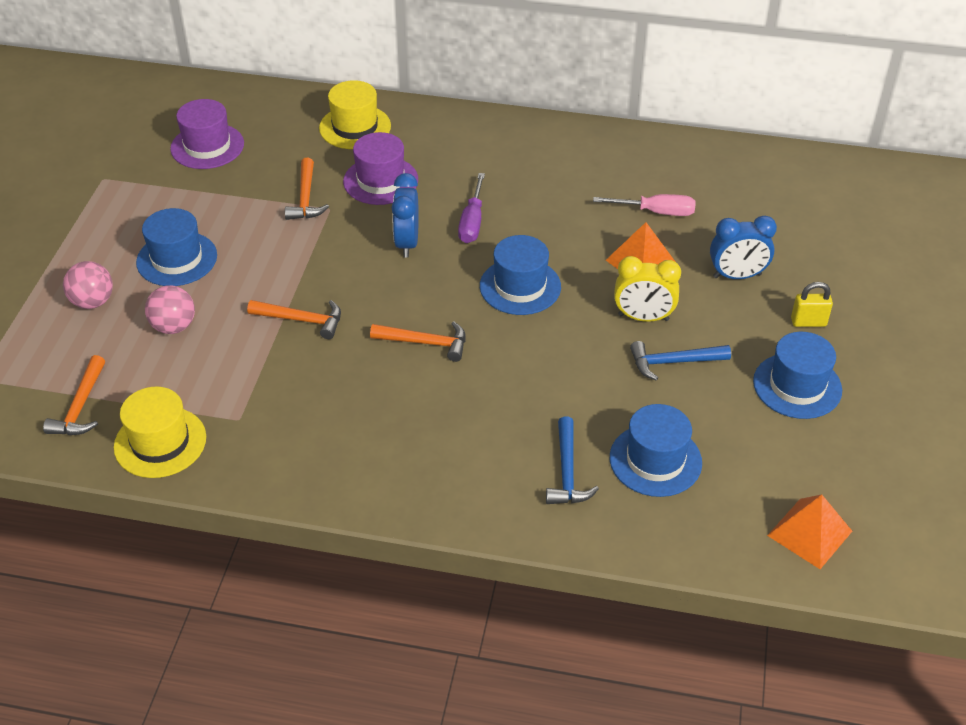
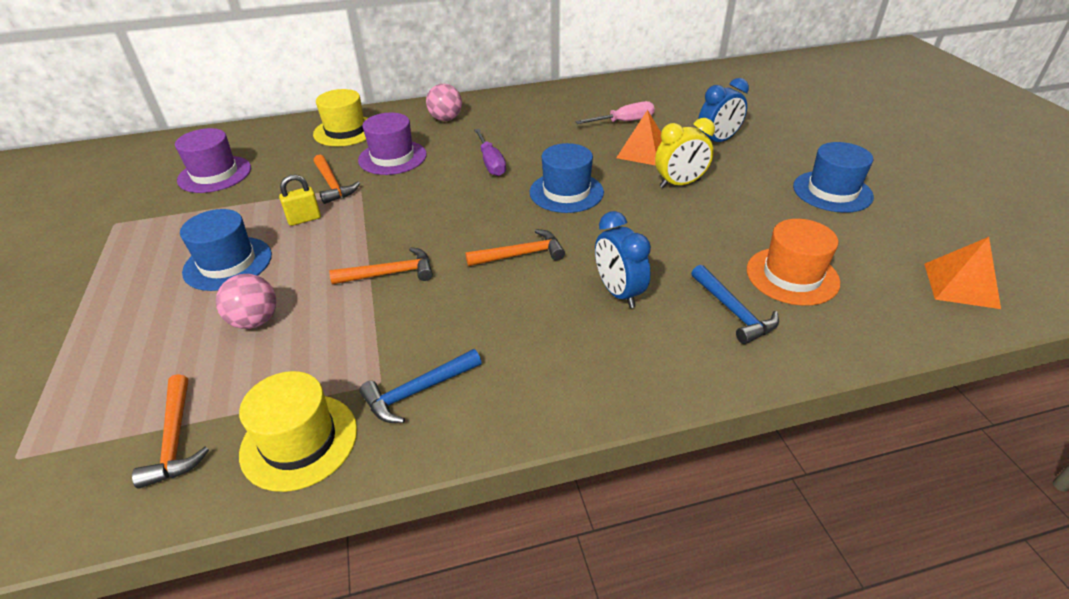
camera: 25 degrees left, 5 degrees down
pink ball [63,261,113,309] -> pink ball moved to [426,84,462,121]
blue clock [392,173,419,258] -> blue clock moved to [595,211,651,308]
blue hat [610,404,702,497] -> orange hat [747,219,840,306]
blue hammer [630,341,731,381] -> blue hammer moved to [359,349,482,423]
yellow padlock [791,282,833,327] -> yellow padlock moved to [279,175,321,226]

